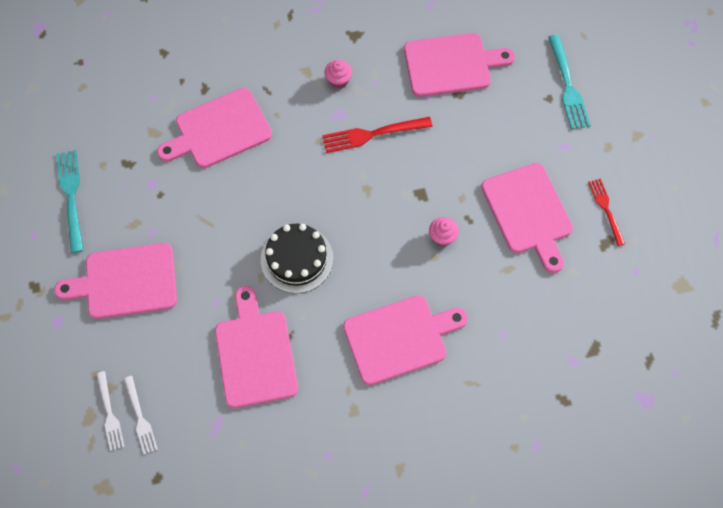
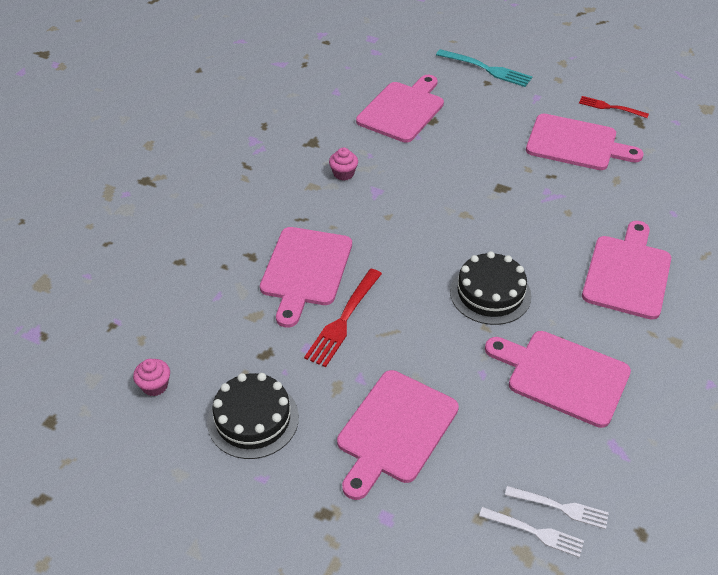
camera: 50 degrees left, 20 degrees down
turquoise fork [56,150,84,253] -> black cake [207,373,299,459]
red fork [322,117,432,153] -> red fork moved to [304,269,382,367]
pink cupcake [429,217,459,247] -> pink cupcake moved to [133,359,170,396]

